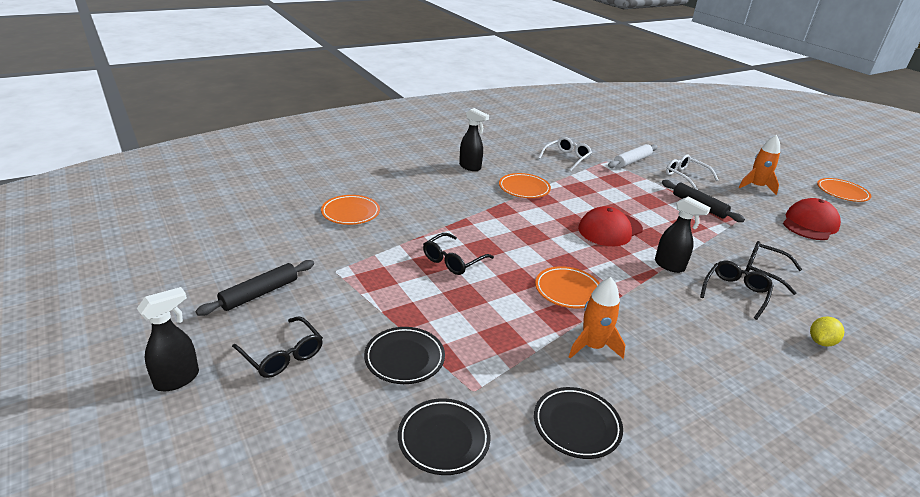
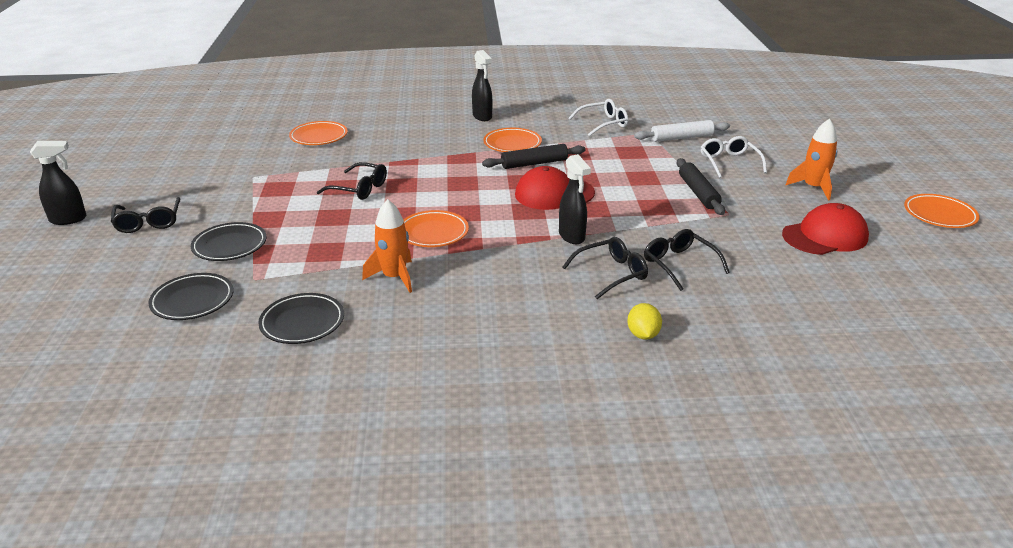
camera: 30 degrees right, 0 degrees up
black rolling pin [195,260,314,316] -> black rolling pin moved to [482,144,585,169]
black glasses [423,233,494,275] -> black glasses turned 135 degrees counterclockwise [317,162,387,200]
yellow lemon [810,316,845,347] -> yellow lemon turned 75 degrees counterclockwise [627,303,662,340]

